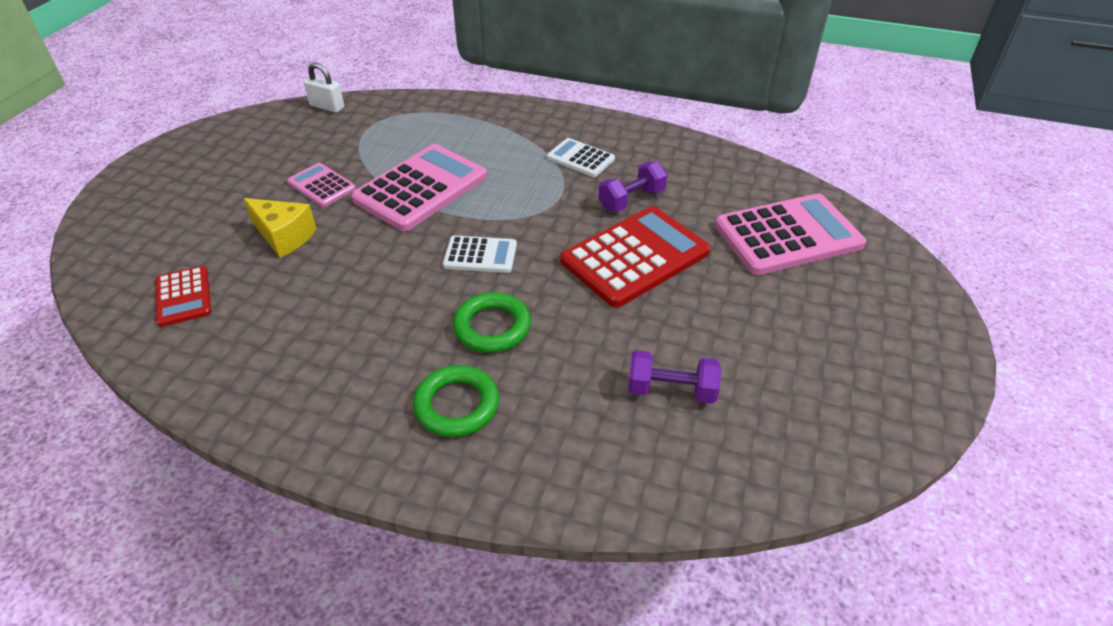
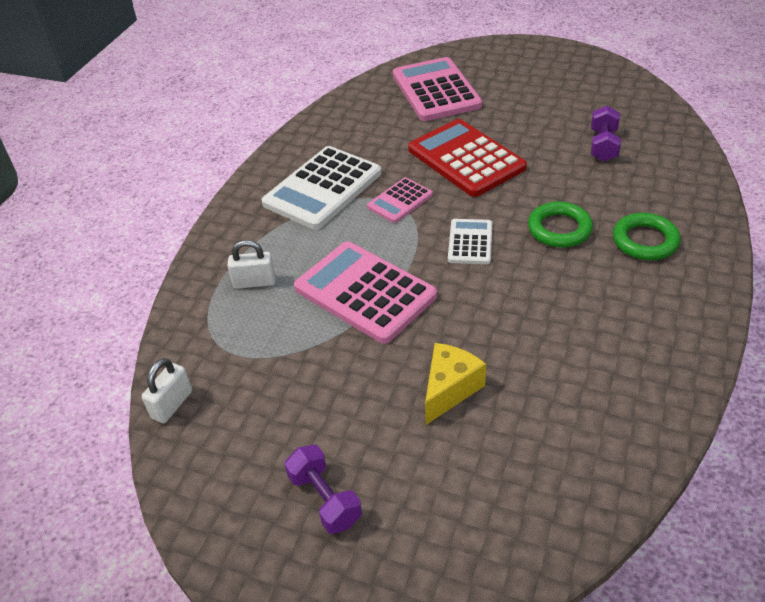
camera: 85 degrees left, 0 degrees up
red calculator [156,266,211,327] -> none
pink calculator [287,163,356,207] -> pink calculator moved to [367,178,433,223]
white calculator [547,138,615,177] -> white calculator [262,146,381,230], size x1.90
purple dumbbell [598,161,667,212] -> purple dumbbell moved to [284,445,362,534]
none -> white padlock [228,240,275,289]

